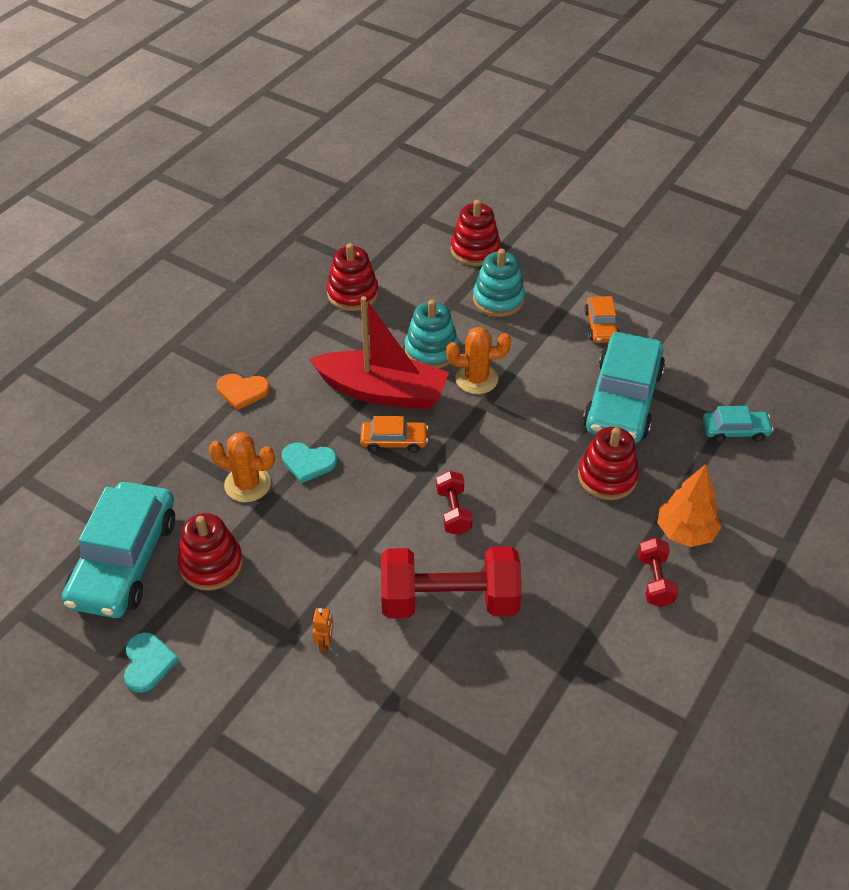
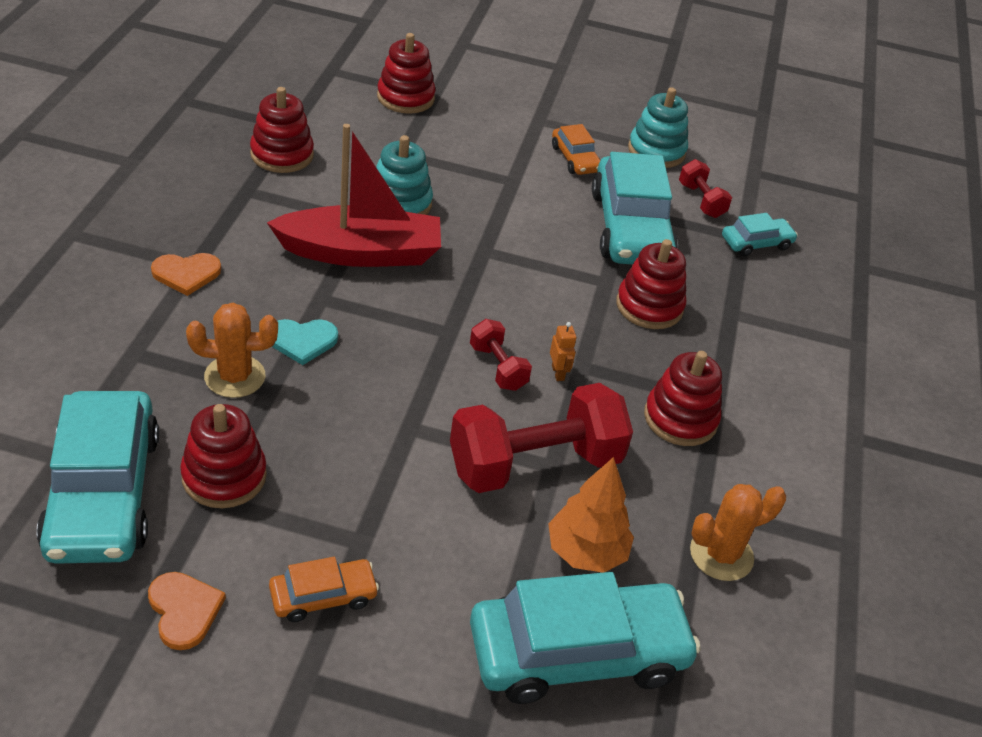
camera: 25 degrees left, 5 degrees down
turquoise heart [124,632,179,693] -> orange heart [148,572,226,650]
orange robot [313,608,333,652] -> orange robot moved to [550,322,576,381]
orange car [360,416,428,453] -> orange car moved to [269,557,379,622]
orange cactus [446,327,511,394] -> orange cactus moved to [690,484,786,581]
turquoise stacking toy [473,249,525,317] -> turquoise stacking toy moved to [628,87,688,168]
red dumbbell [638,538,678,607] -> red dumbbell moved to [679,159,732,218]
orange tree [657,464,722,547] -> orange tree moved to [548,457,634,573]
none -> turquoise car [470,572,700,704]
none -> red stacking toy [644,351,722,446]

